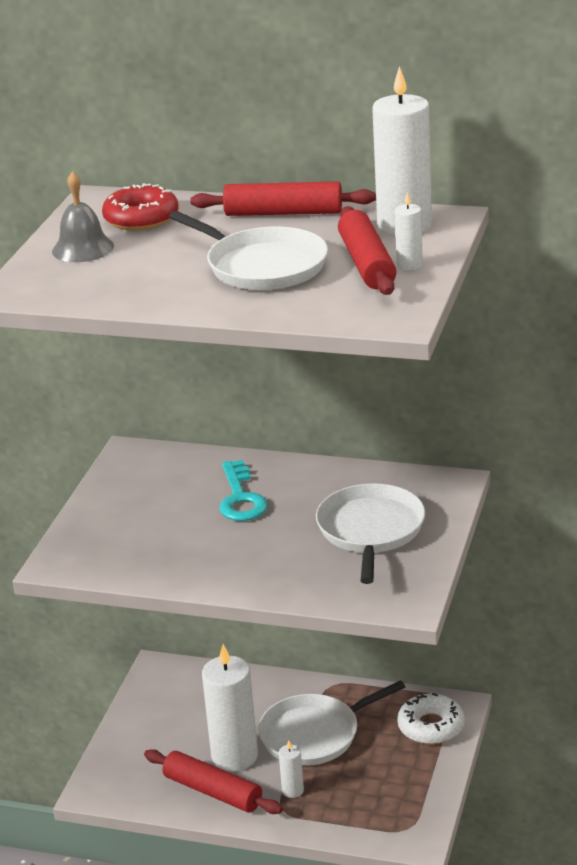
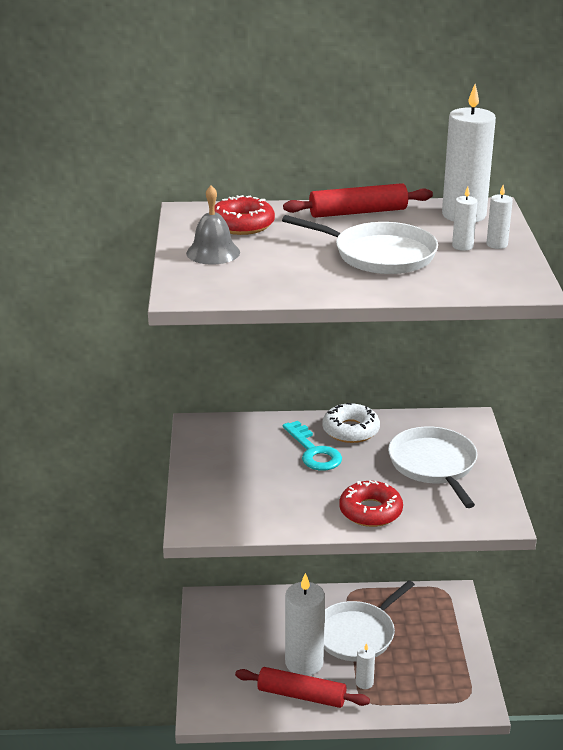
camera: 20 degrees left, 0 degrees up
red rolling pin [338,206,397,295] -> white candle [452,187,478,251]
white donut [397,693,465,744] -> white donut moved to [322,403,380,443]
none -> red donut [339,481,403,527]

